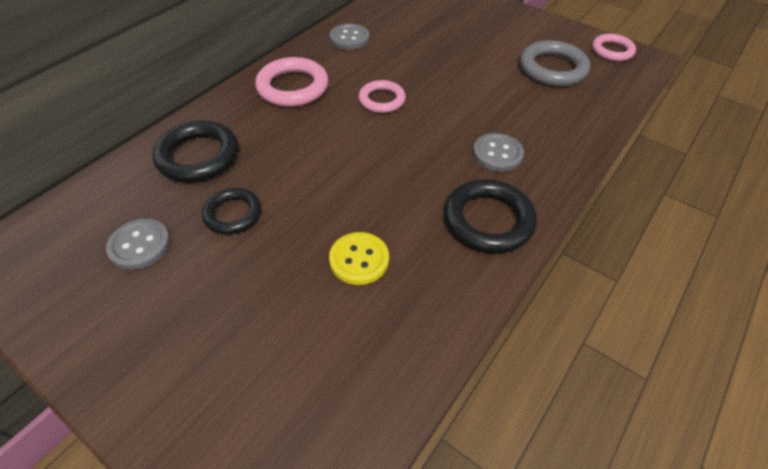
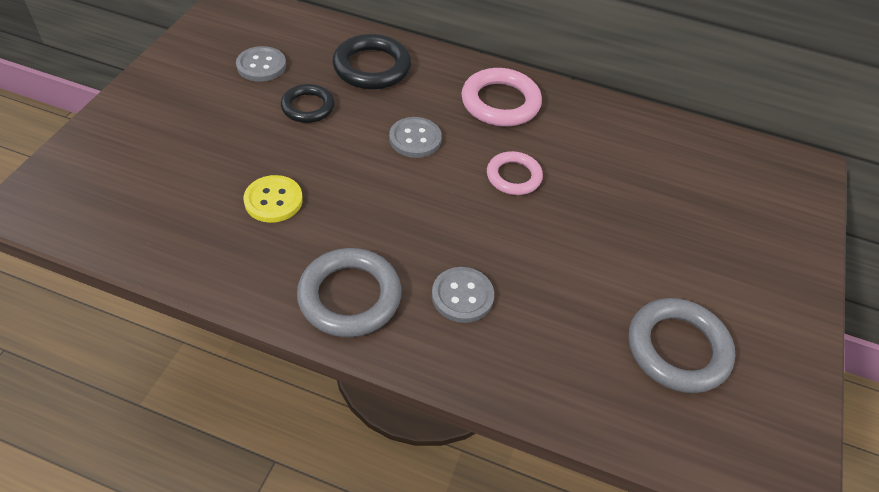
camera: 70 degrees right, 0 degrees up
grey button [330,24,369,49] -> grey button moved to [389,117,442,158]
black ring [444,179,537,254] -> grey ring [297,248,402,337]
pink ring [592,34,636,61] -> none

